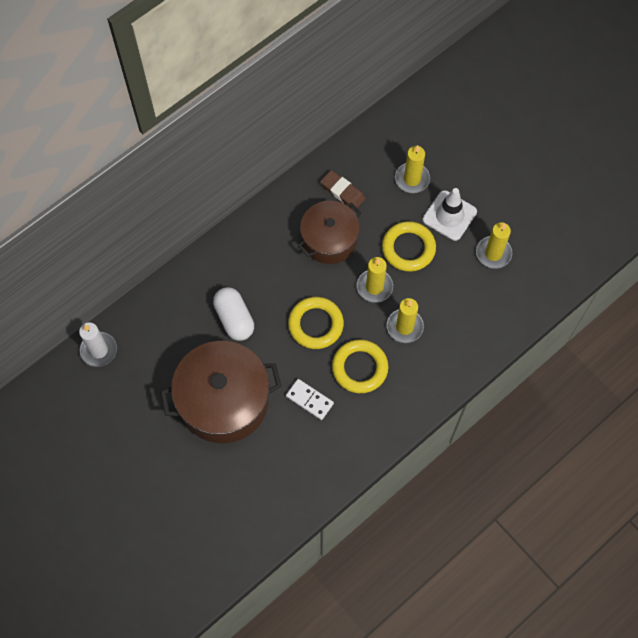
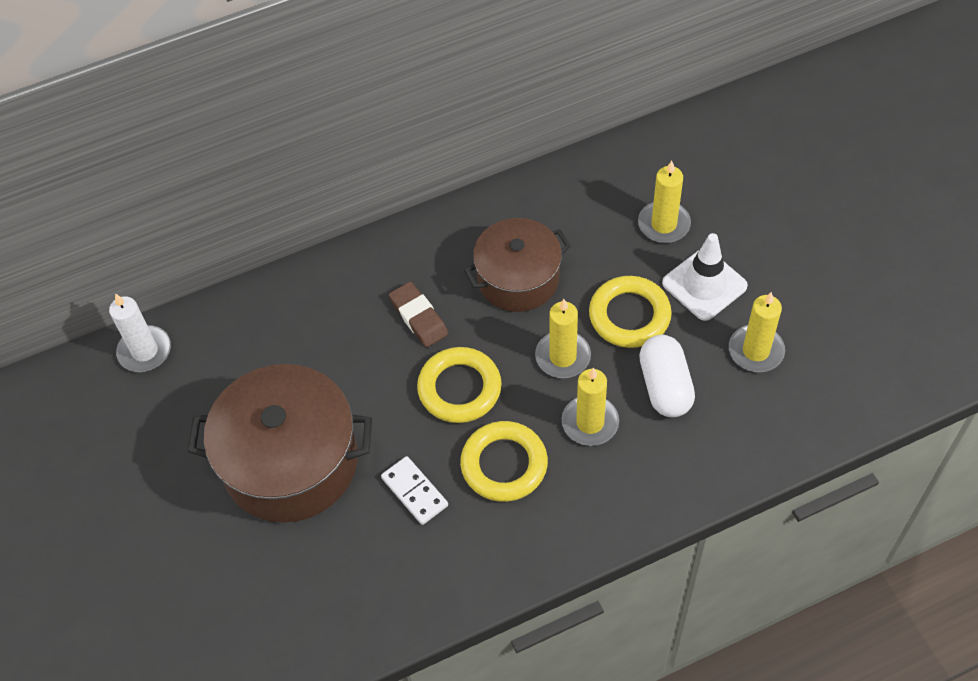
camera: 20 degrees right, 10 degrees down
white capsule [213,287,254,341] -> white capsule moved to [639,335,695,418]
brown eraser [320,170,366,210] -> brown eraser moved to [389,281,449,347]

